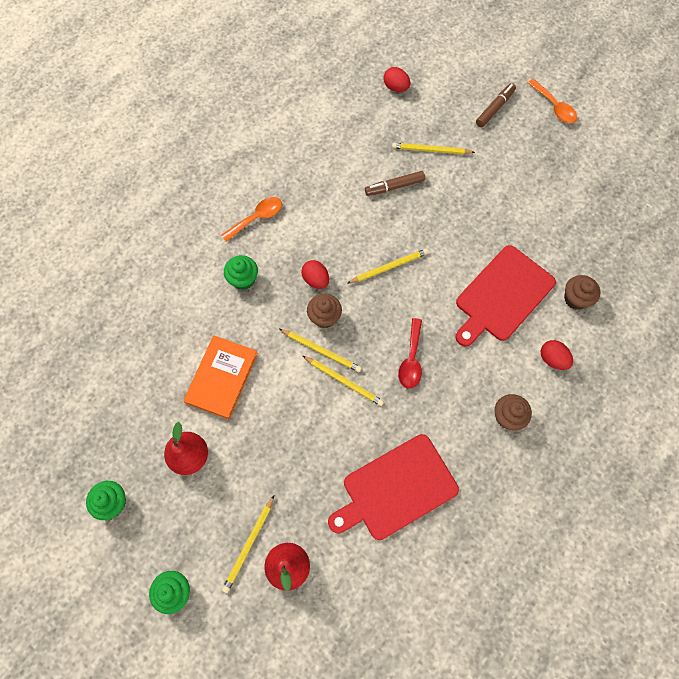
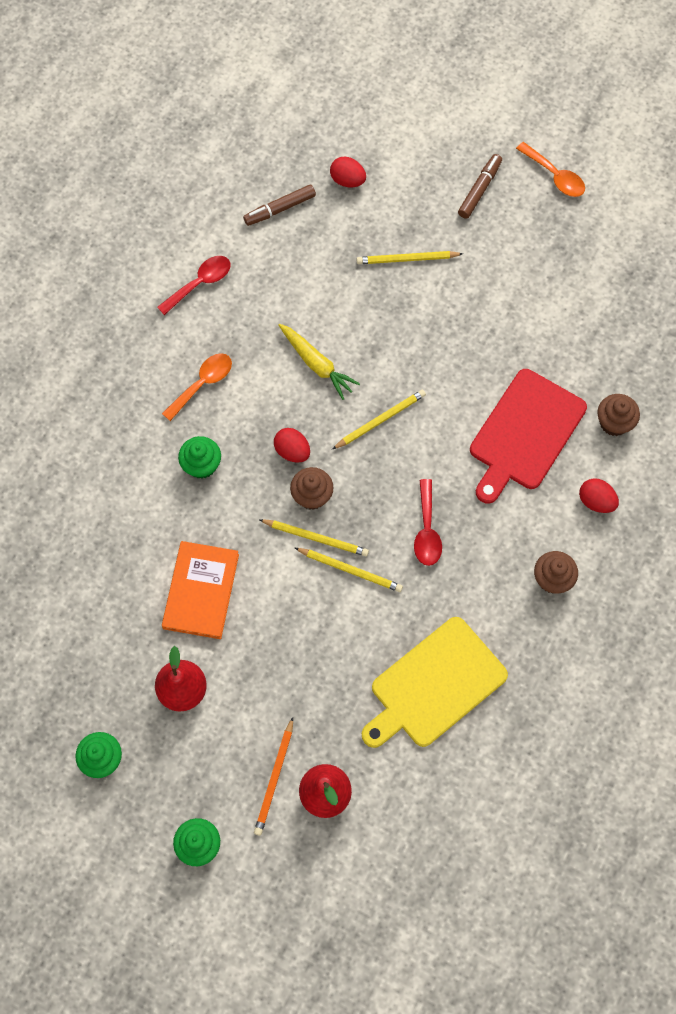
camera: 10 degrees left, 0 degrees up
yellow pencil [222,496,274,593] -> orange pencil [254,717,293,836]
red cutting board [328,434,459,540] -> yellow cutting board [362,617,508,748]
brown marker [365,171,425,196] -> brown marker moved to [243,184,316,226]
none -> red spoon [157,256,231,315]
none -> yellow carrot [278,324,360,400]

